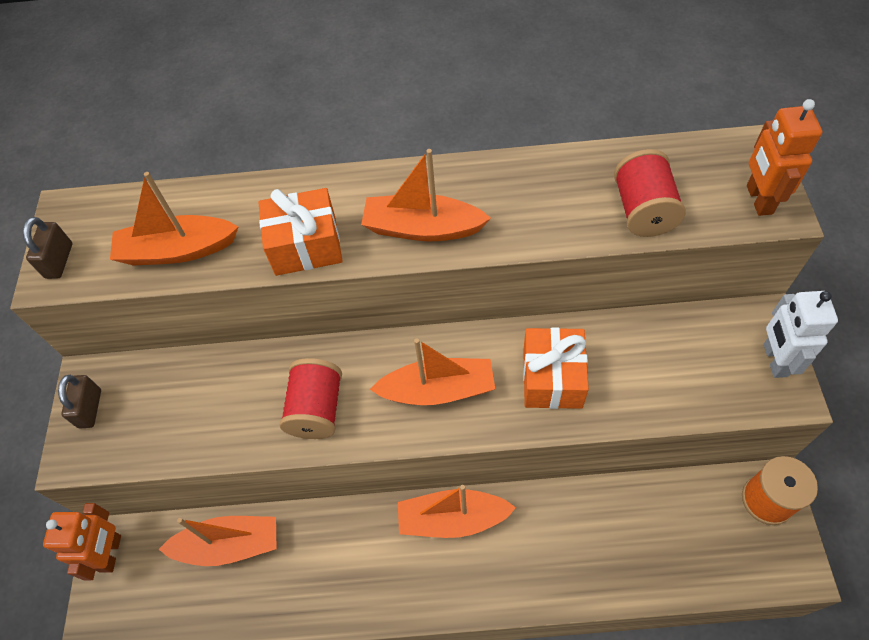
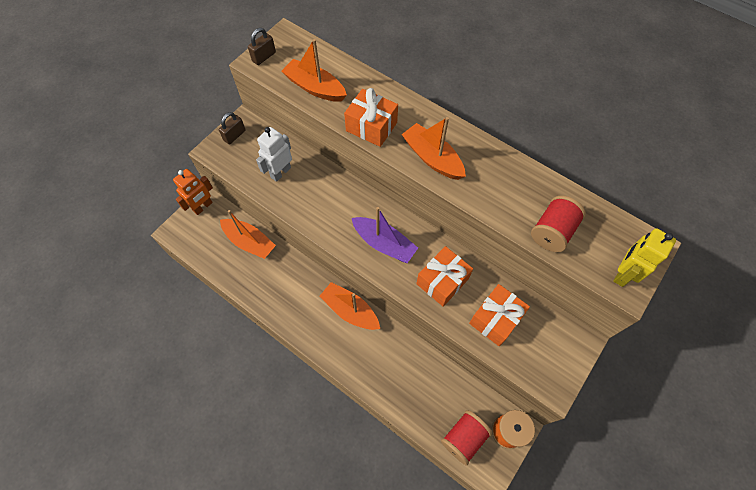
camera: 35 degrees right, 5 degrees up
red spool [280,358,342,439] -> red spool moved to [441,410,492,466]
orange boat [370,338,495,405] -> purple boat [352,207,418,263]
orange robot [747,99,822,216] -> yellow robot [613,228,676,287]
white robot [764,291,838,378] -> white robot moved to [256,127,292,182]
none -> orange gift [469,284,530,346]

